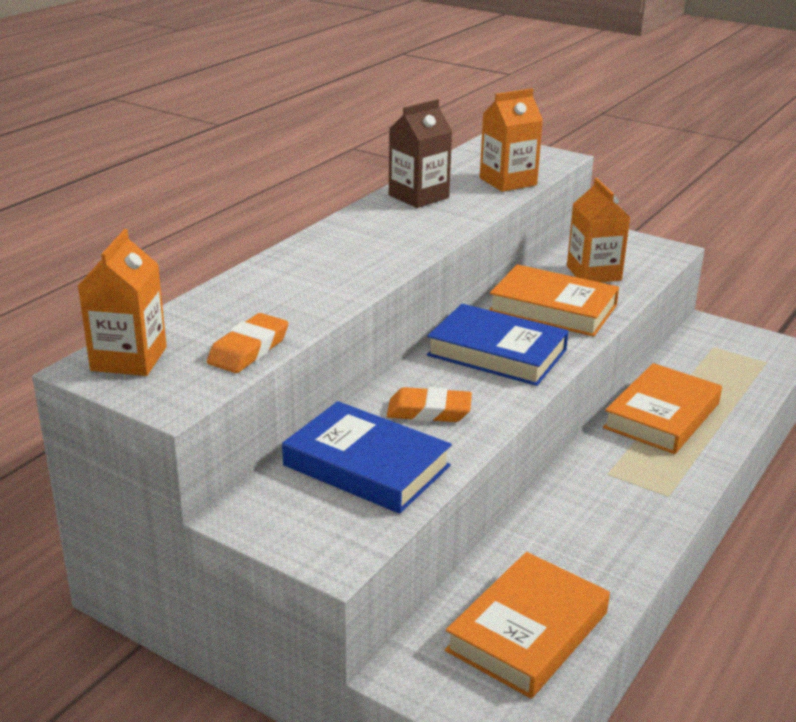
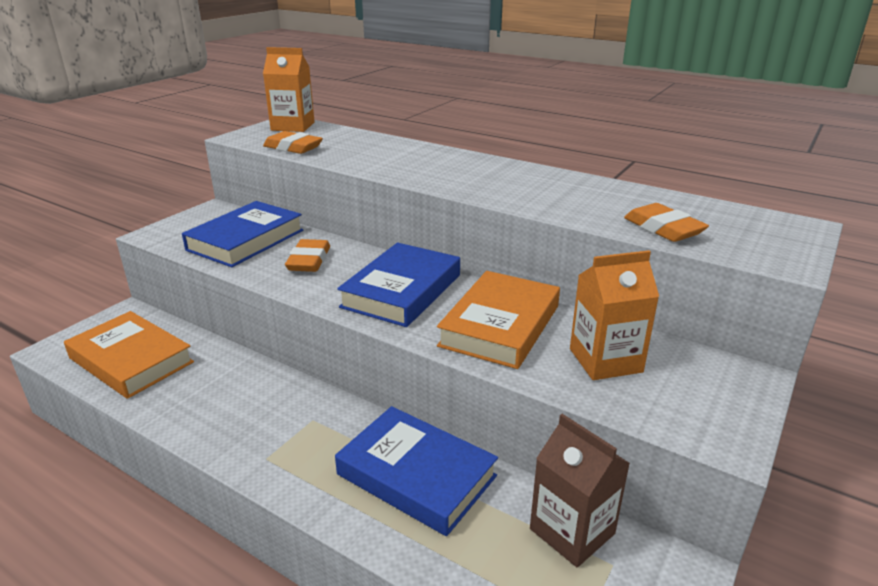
camera: 90 degrees right, 0 degrees up
brown carton [389,99,452,208] -> brown carton moved to [530,414,630,567]
orange carton [480,88,543,192] -> orange eraser [624,203,709,242]
orange book [603,363,722,454] -> blue book [335,406,498,536]

